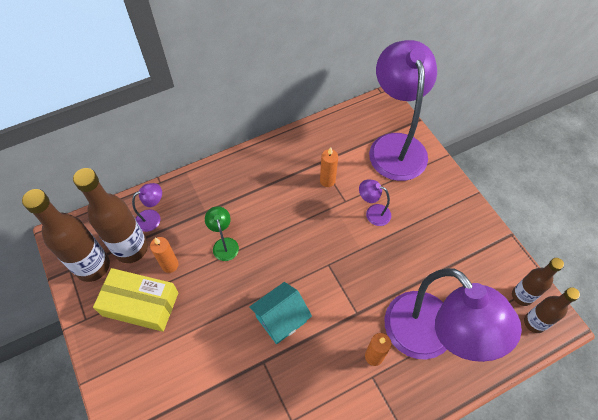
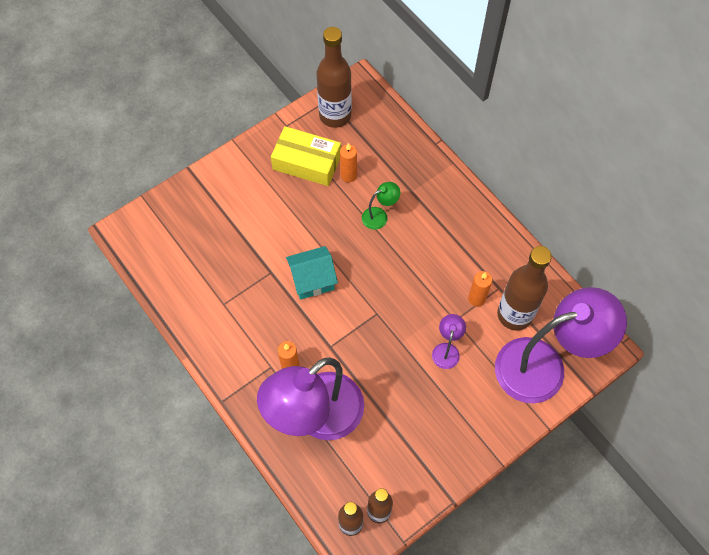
camera: 80 degrees right, 5 degrees up
brown bottle [73,168,148,263] -> brown bottle moved to [497,246,552,330]
yellow box [93,268,179,332] -> yellow box turned 75 degrees counterclockwise [271,126,341,186]
purple lamp [132,183,162,232] -> none
turquoise house [249,282,312,344] -> turquoise house turned 60 degrees counterclockwise [286,246,338,299]

